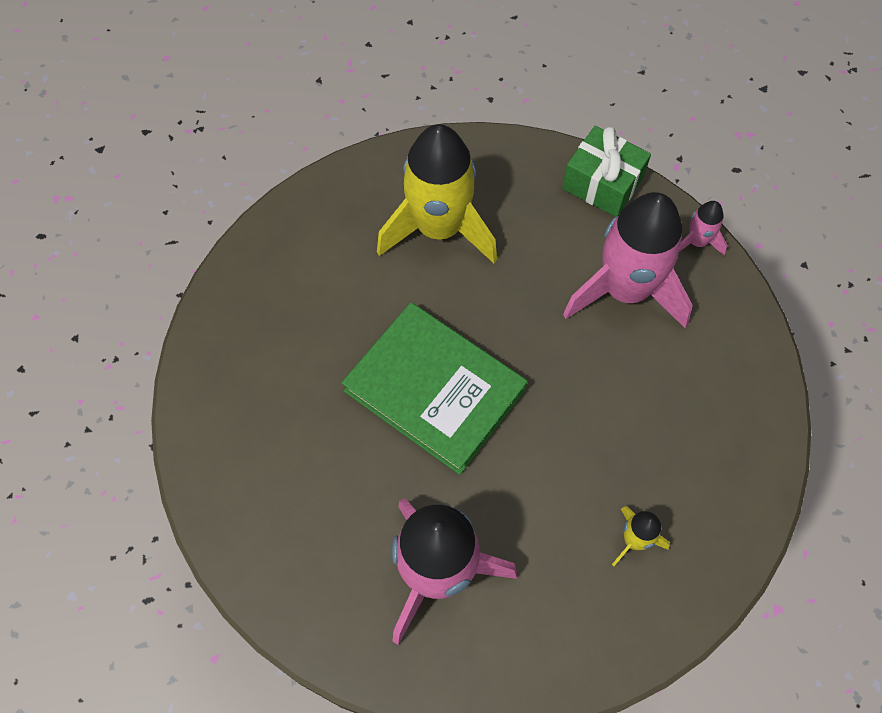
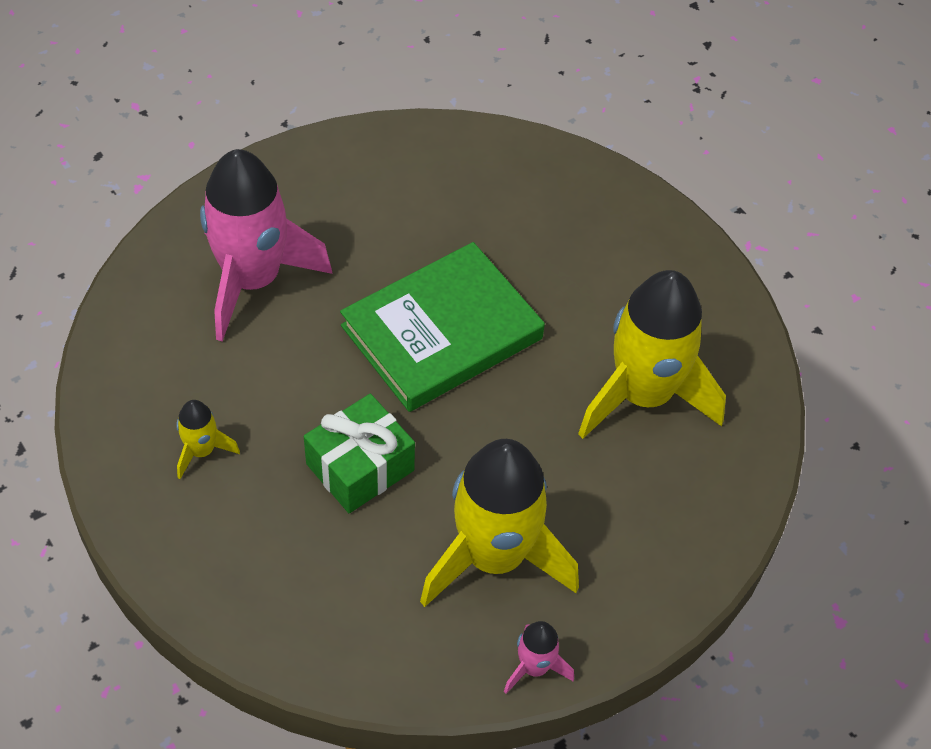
camera: 105 degrees right, 10 degrees down
green gift [562,126,651,217] -> green gift moved to [304,394,415,513]
pink rocket [563,192,693,328] -> yellow rocket [420,439,579,607]

